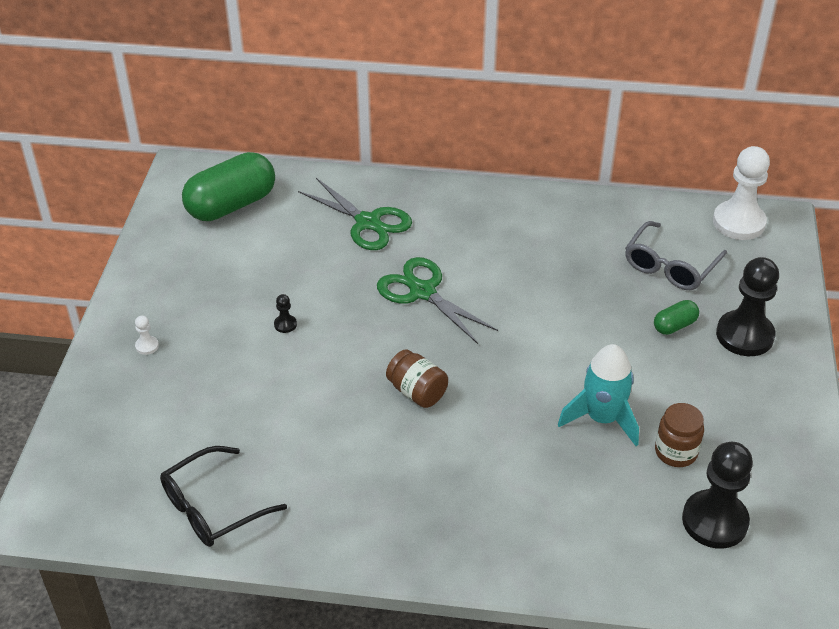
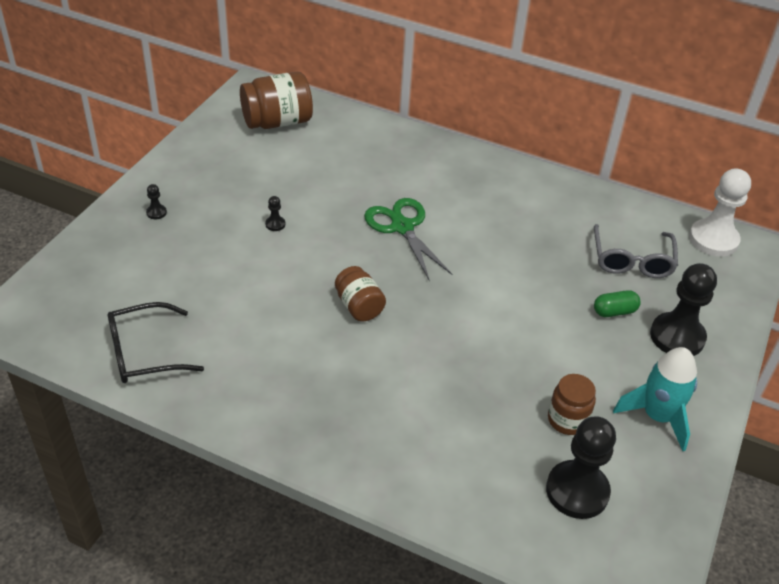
camera: 15 degrees right, 0 degrees up
white pawn [135,316,159,355] -> black pawn [146,184,167,219]
green capsule [182,152,275,221] -> brown jar [240,72,313,129]
green scissors [298,178,412,250] -> none
turquoise rocket [558,344,639,446] -> turquoise rocket moved to [613,347,697,451]
grey glasses [625,221,727,290] -> grey glasses turned 45 degrees counterclockwise [594,224,678,278]

